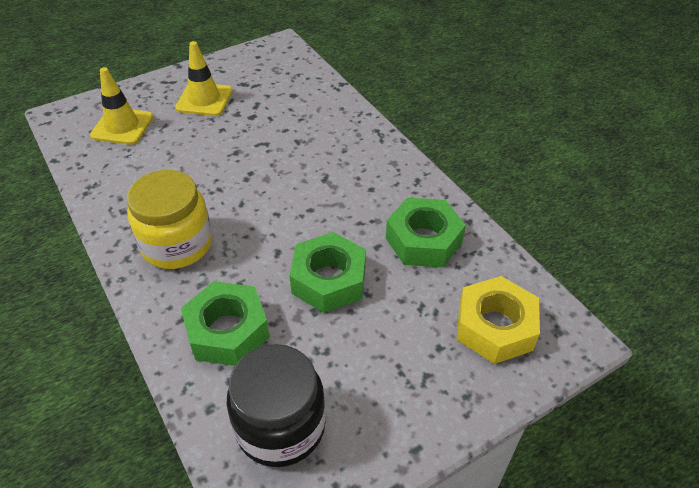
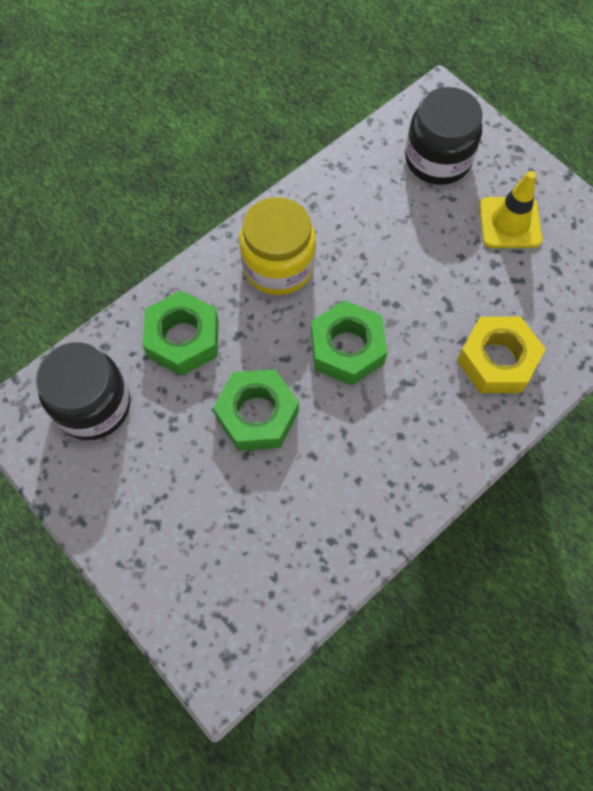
camera: 80 degrees right, 20 degrees up
yellow traffic cone [90,67,153,145] -> black jar [405,87,482,185]
green nut [386,198,466,267] -> green nut moved to [311,300,387,386]
yellow nut [457,276,540,364] -> yellow nut moved to [457,317,546,393]

